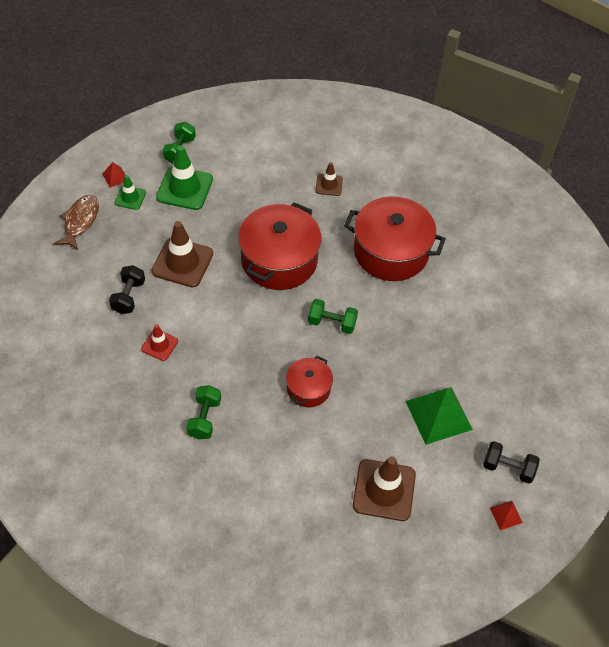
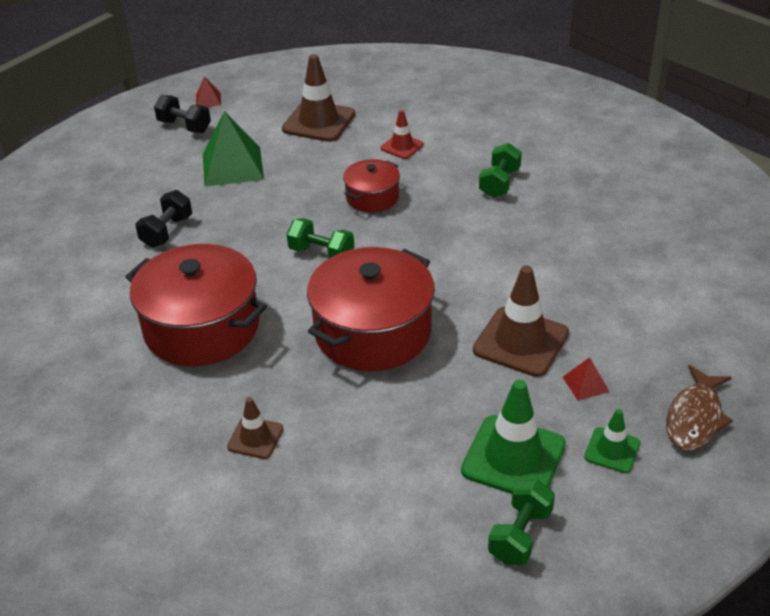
camera: 165 degrees left, 15 degrees down
red pyramid [102,162,125,188] -> red pyramid moved to [563,357,610,401]
black dumbbell [109,265,145,314] -> black dumbbell moved to [135,190,192,248]
red traffic cone [141,324,178,361] -> red traffic cone moved to [381,110,424,159]

